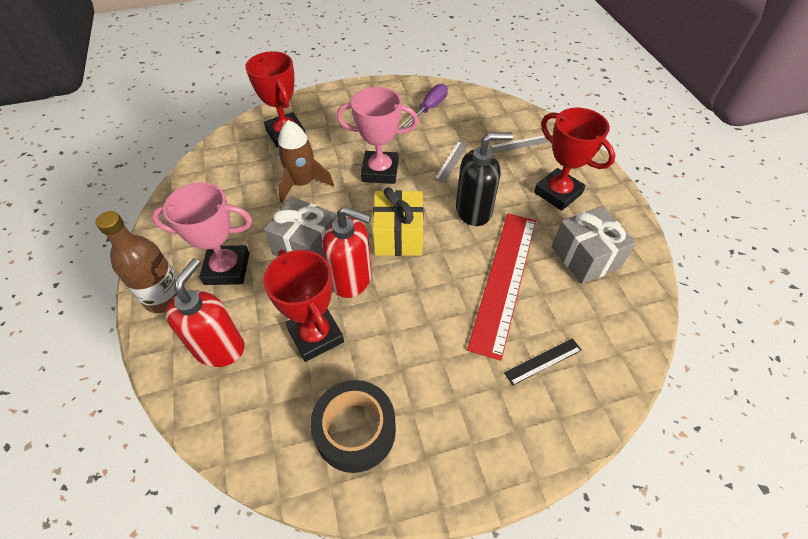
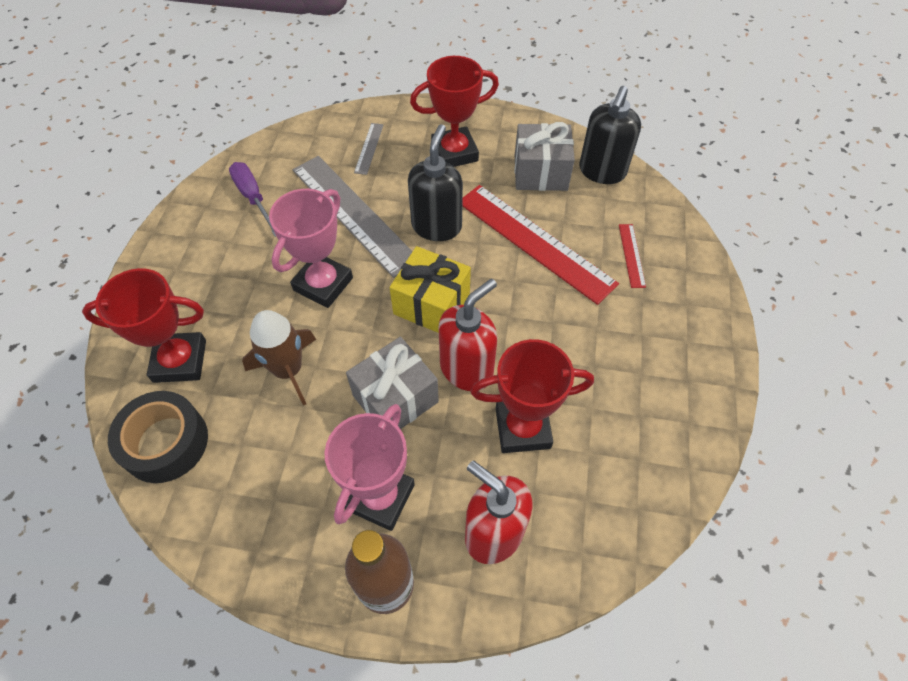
camera: 65 degrees left, 5 degrees up
black tape [310,380,396,473] -> black tape moved to [108,391,208,483]
grey ruler [434,141,468,183] -> grey ruler [293,156,413,278], size x2.33
black ruler [504,338,581,386] -> red ruler [619,224,646,288]
none -> black soap dispenser [579,86,641,184]

